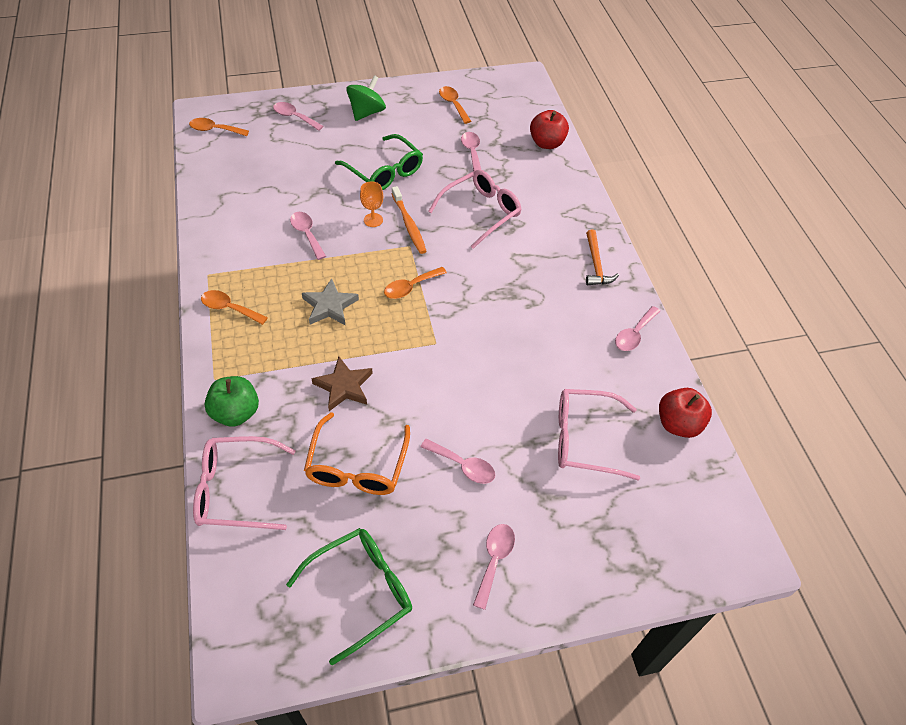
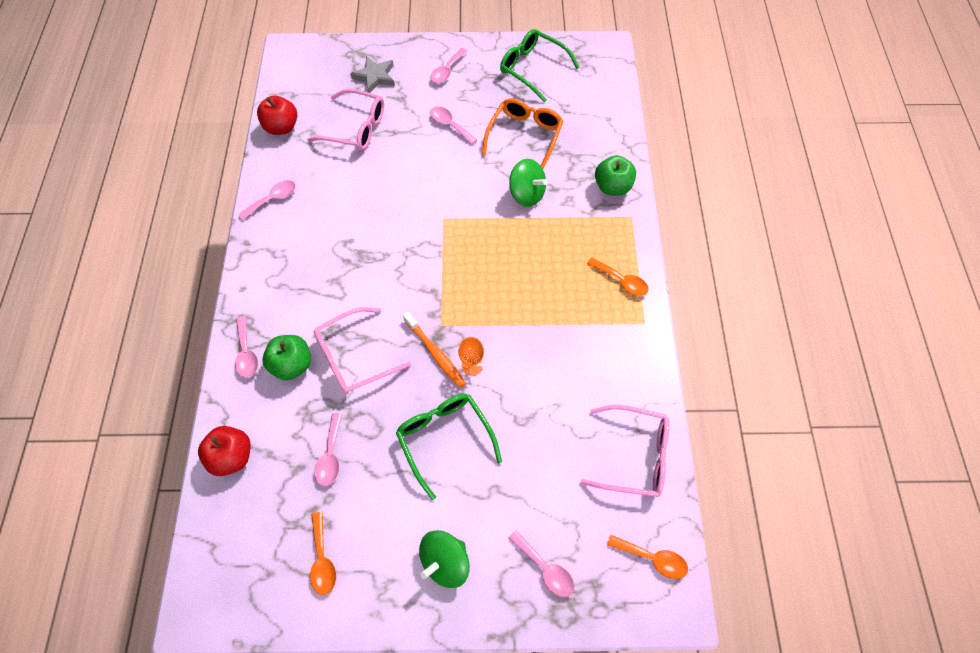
camera: 165 degrees left, 10 degrees up
pink glasses [193,436,296,530] -> pink glasses moved to [581,405,670,497]
green glasses [286,528,412,665] -> green glasses turned 60 degrees clockwise [500,29,580,102]
pink spoon [290,212,326,260] -> pink spoon moved to [235,316,258,378]
grey star [302,279,359,326] -> grey star moved to [350,56,395,93]
brown star [311,356,373,411] -> green spinning top [509,159,547,207]
orange spoon [384,267,447,299] -> none
orange toothbrush [392,186,427,254] -> orange toothbrush turned 150 degrees clockwise [403,312,466,388]
orange hammer [586,229,619,285] -> none
none -> green apple [262,335,311,381]

